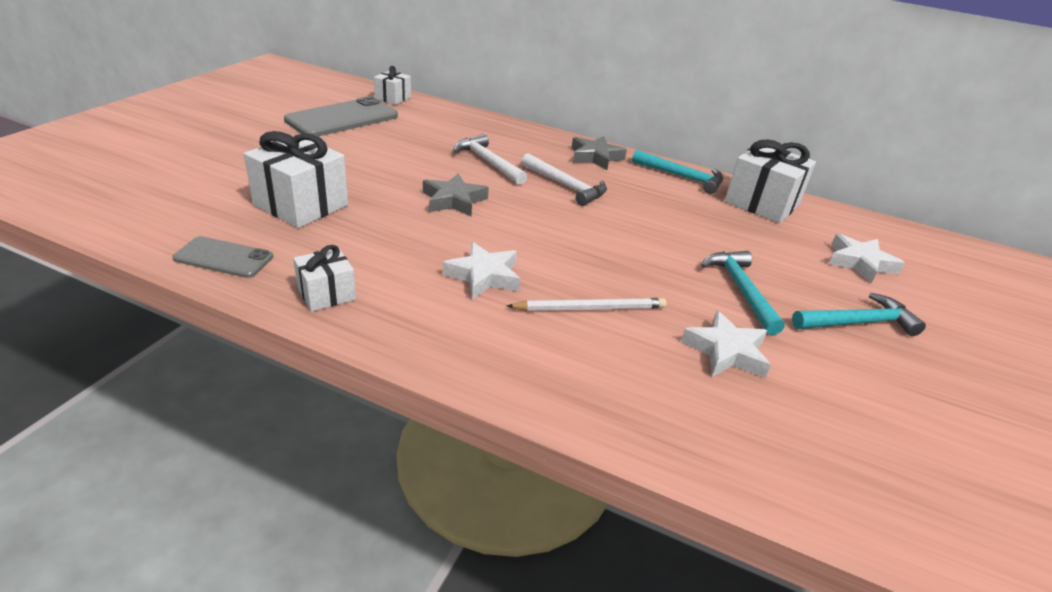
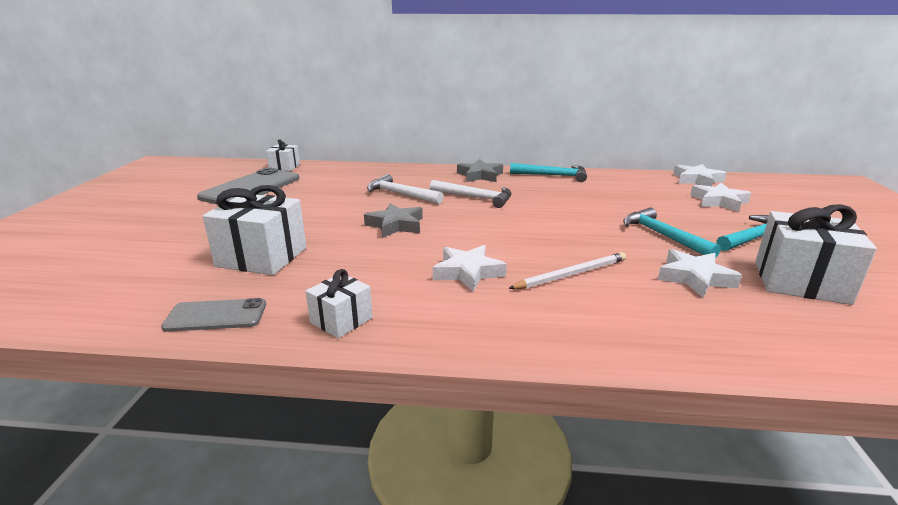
camera: 15 degrees left, 10 degrees down
white gift [724,139,816,223] -> white gift moved to [755,204,877,305]
none -> white star [673,164,727,186]

